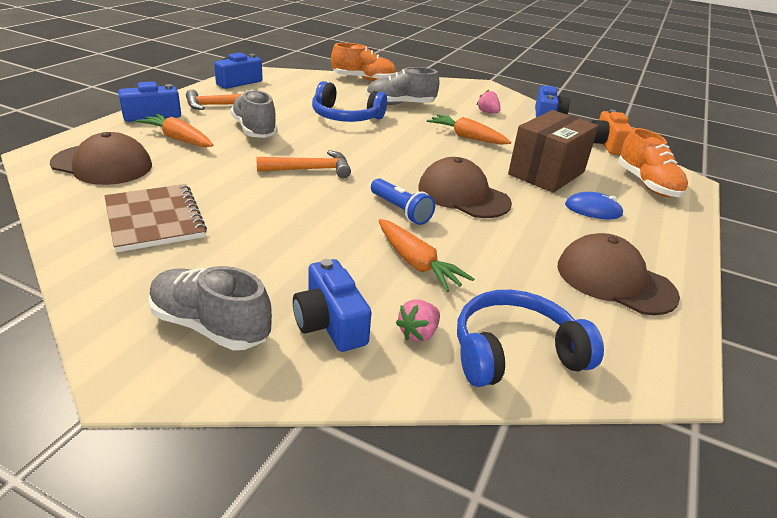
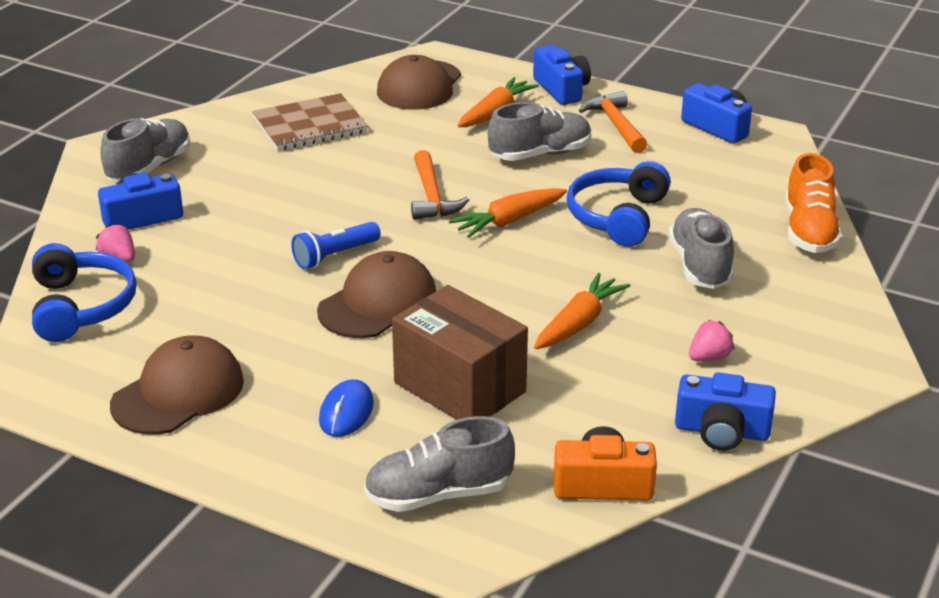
camera: 95 degrees right, 0 degrees up
orange carrot [378,219,474,292] -> orange carrot moved to [449,188,567,238]
orange shoe [618,128,688,197] -> grey shoe [364,416,515,512]

